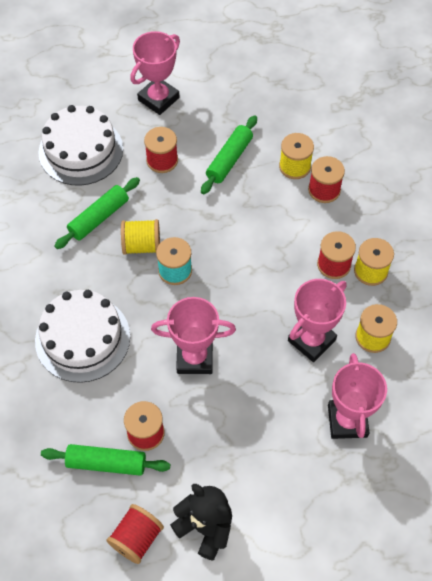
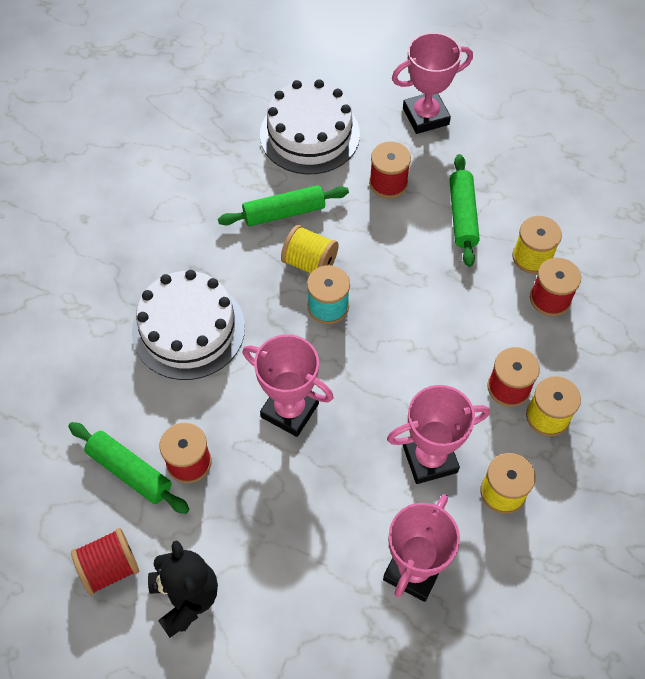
camera: 30 degrees right, 0 degrees up
green rolling pin [201,115,257,194] -> green rolling pin turned 60 degrees counterclockwise [449,154,480,267]

